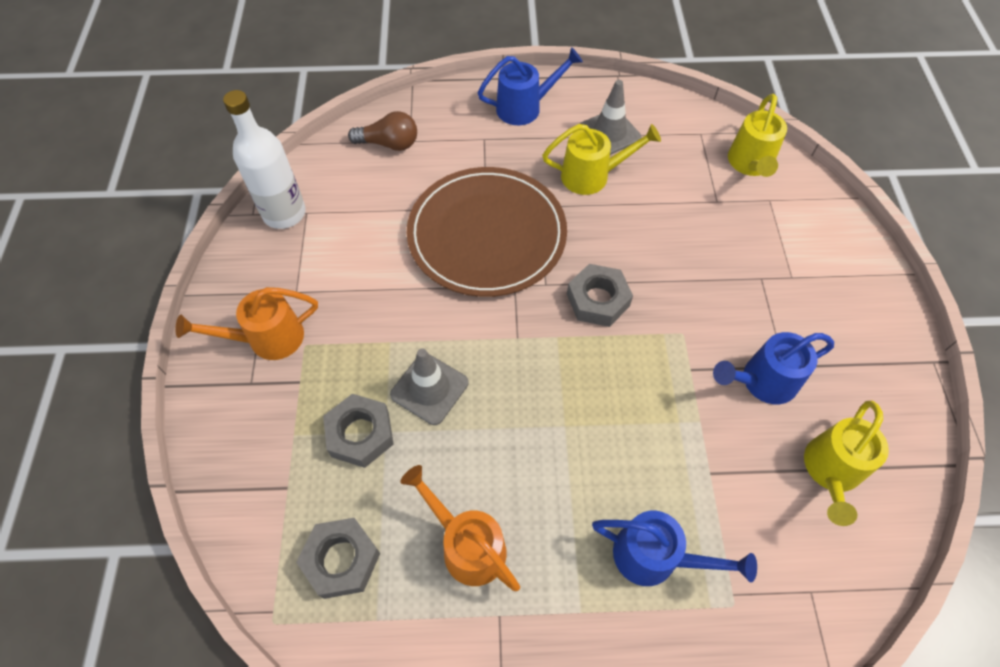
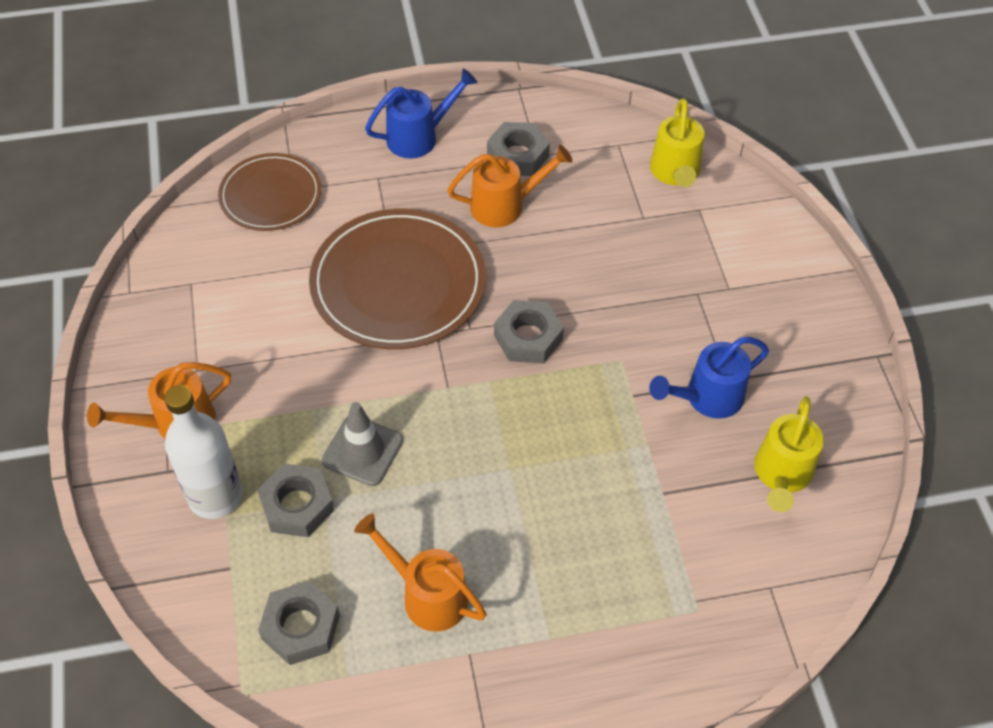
camera: 10 degrees left, 5 degrees down
white bottle [223,90,306,229] -> white bottle moved to [164,385,243,519]
brown light bulb [348,111,417,151] -> brown plate [218,153,321,231]
yellow watering can [542,124,661,195] -> orange watering can [447,145,573,227]
grey traffic cone [580,80,641,155] -> grey nut [487,122,550,176]
blue watering can [592,511,757,586] -> none

